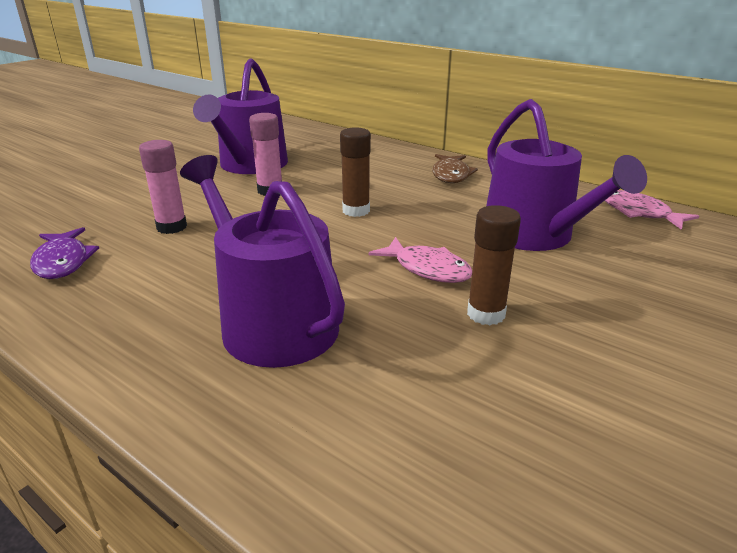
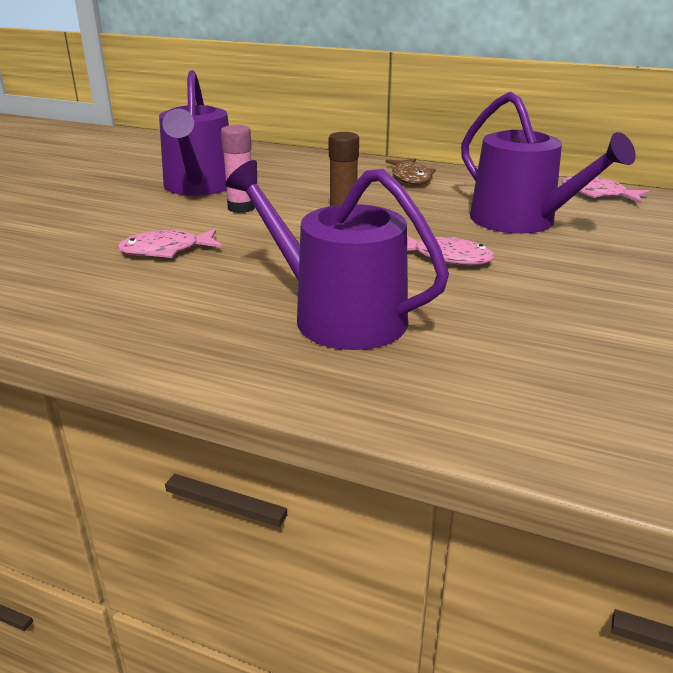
camera: 15 degrees left, 0 degrees up
purple fish [30,227,99,279] -> none
pink glue stick [139,140,187,234] -> pink fish [118,229,222,258]
brown glue stick [467,205,521,325] -> none

